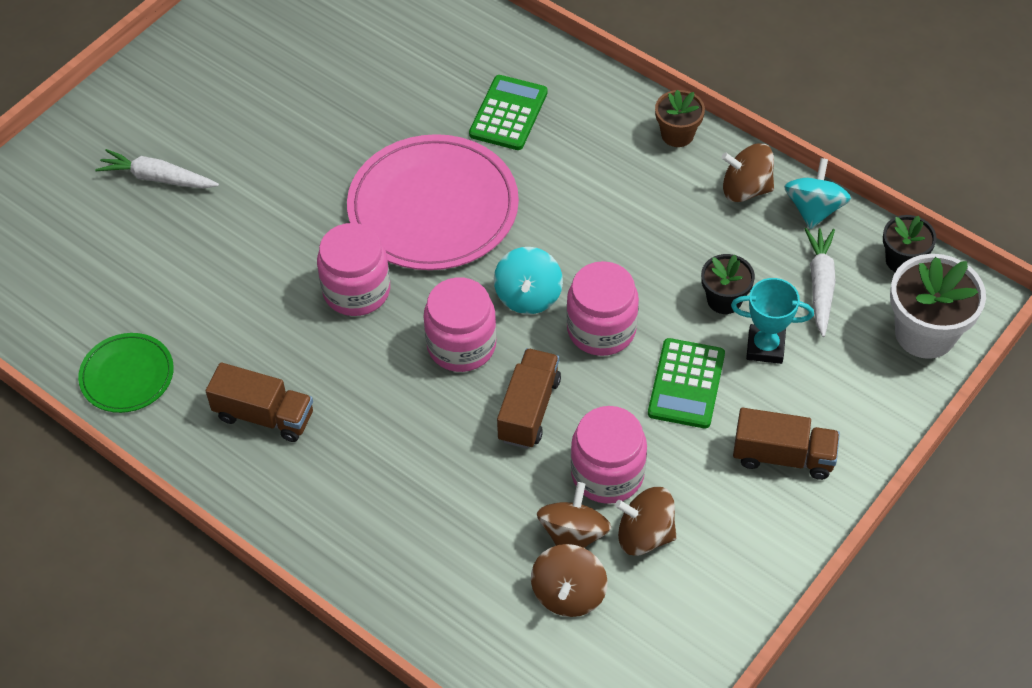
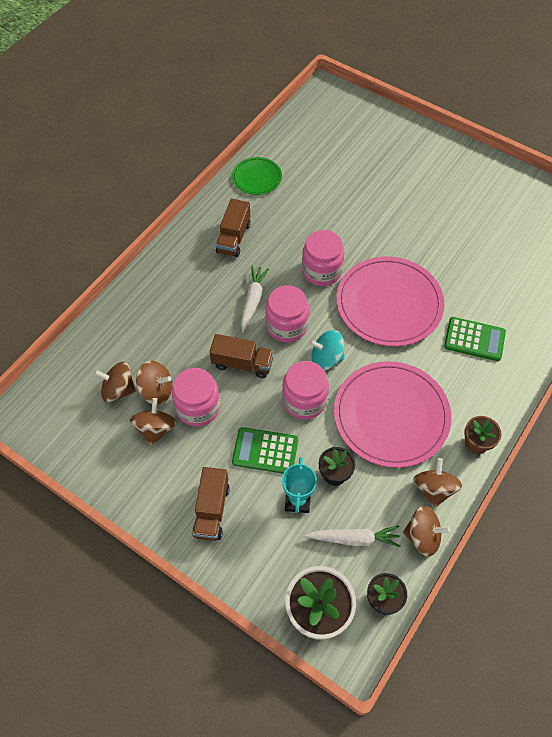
camera: 85 degrees right, 5 degrees up
white carrot [95,149,219,188] -> white carrot moved to [241,266,269,333]
turquoise spinning top [784,158,851,229] -> brown spinning top [403,506,451,557]
none -> pink plate [334,361,452,468]

